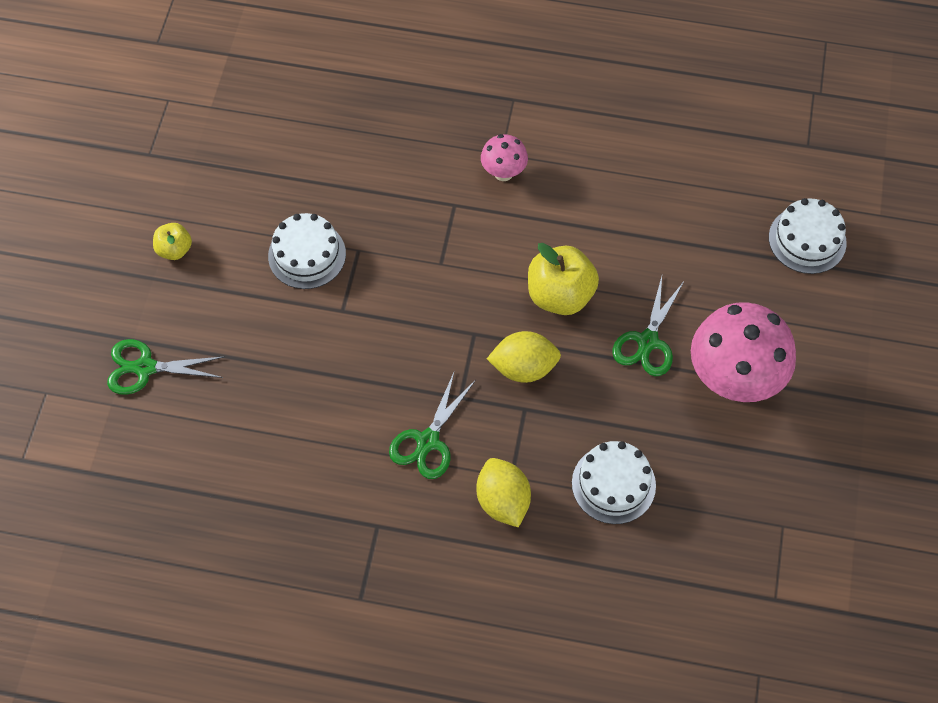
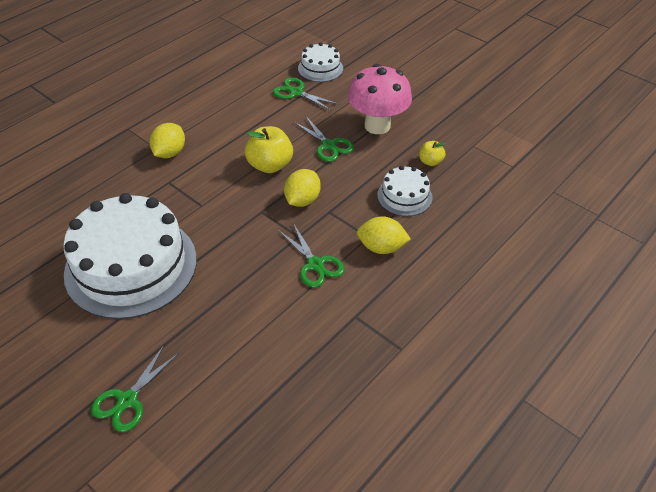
camera: 60 degrees left, 15 degrees down
yellow apple [153,223,192,260] -> yellow apple moved to [419,141,446,166]
white cake [268,213,346,289] -> white cake [63,193,197,319], size x2.15
pink mushroom [481,134,528,181] -> yellow lemon [150,123,185,158]
none -> green scissors [273,77,338,111]

